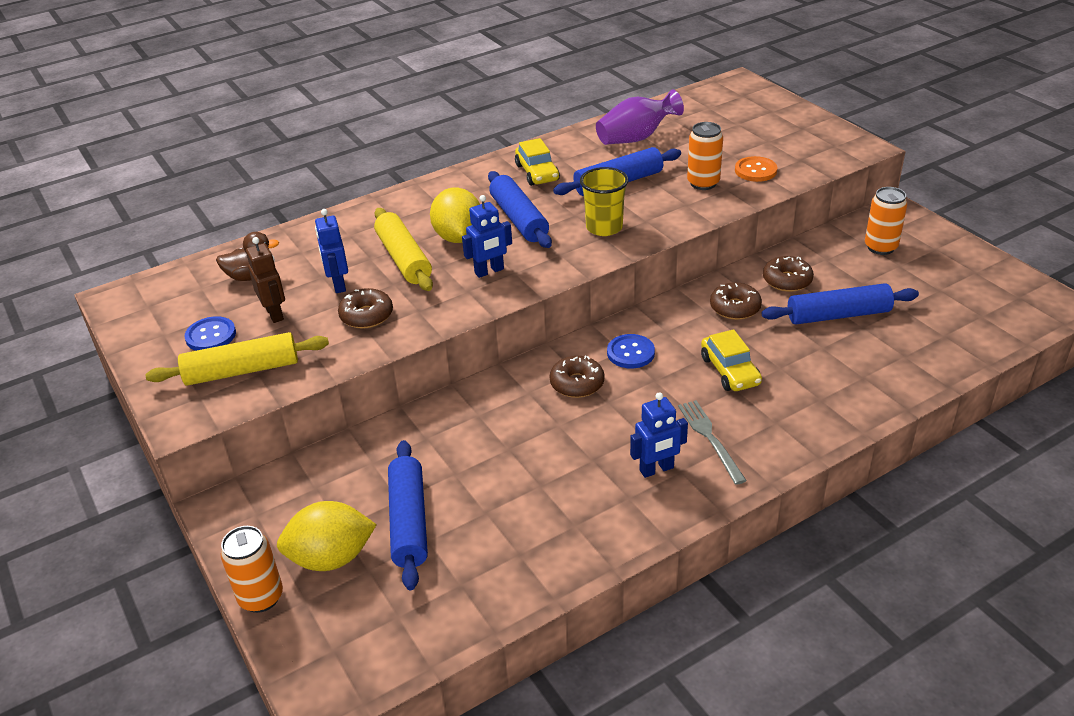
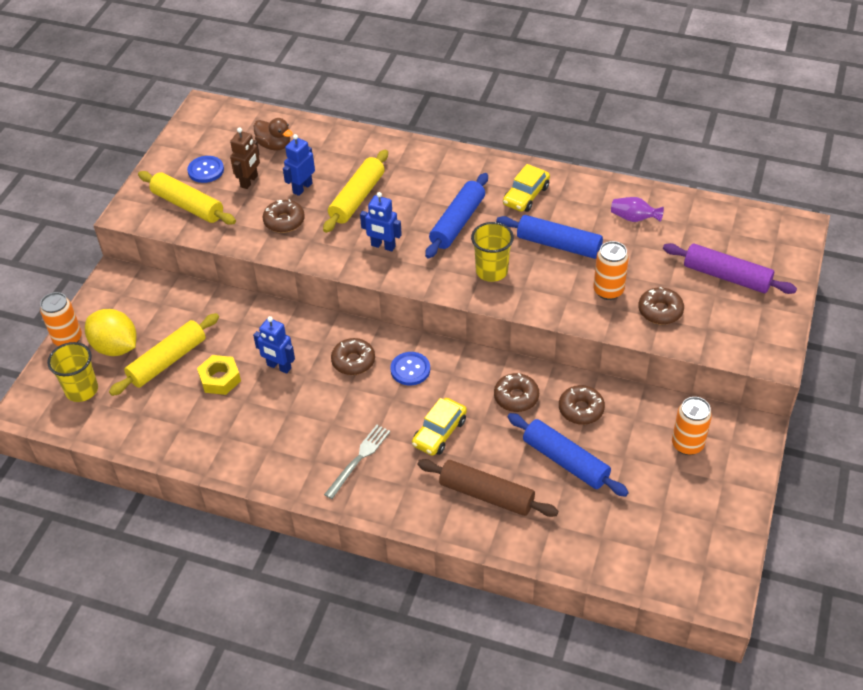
camera: 50 degrees right, 10 degrees up
blue rolling pin [388,440,428,590] -> yellow rolling pin [109,313,219,396]
yellow lemon [430,187,480,243] -> none
purple vase [596,89,684,145] -> purple vase [611,197,664,222], size x0.60
blue robot [630,392,688,478] -> blue robot moved to [253,316,295,374]
orange button [735,156,777,182] -> brown donut [638,287,684,325]
none -> yellow cup [47,342,98,402]
none -> yellow nut [197,355,241,395]
none -> brown rolling pin [417,459,558,517]
none -> purple rolling pin [663,243,797,294]

